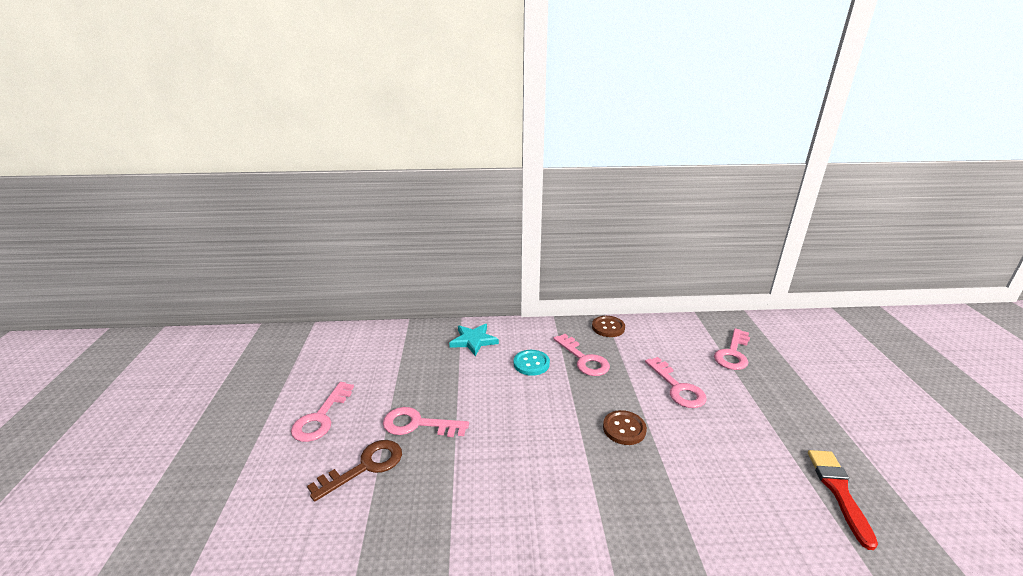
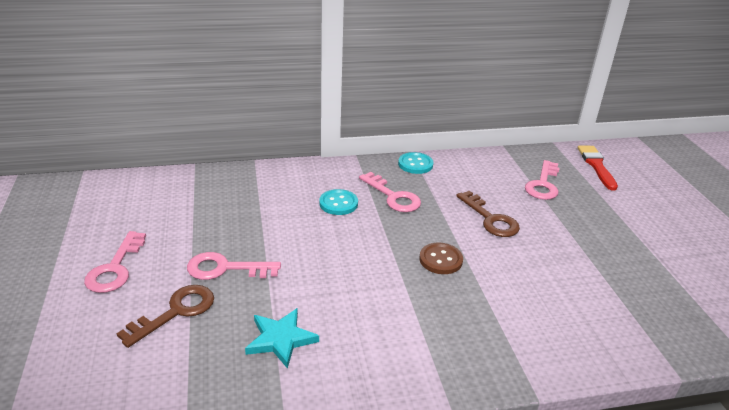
camera: 10 degrees left, 5 degrees up
turquoise star [449,324,499,356] -> turquoise star moved to [245,308,319,369]
brown button [592,316,625,337] -> turquoise button [398,152,434,174]
pink key [645,357,707,408] -> brown key [456,191,520,237]
red brush [808,450,878,550] -> red brush moved to [578,146,618,190]

